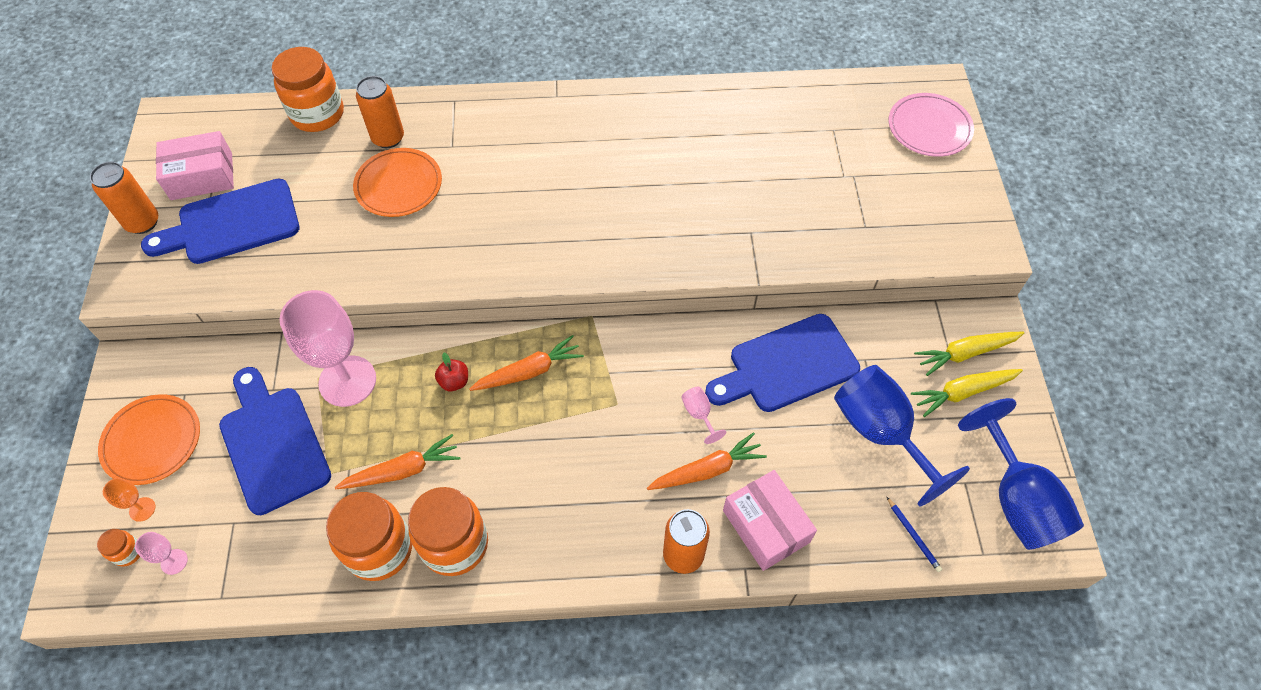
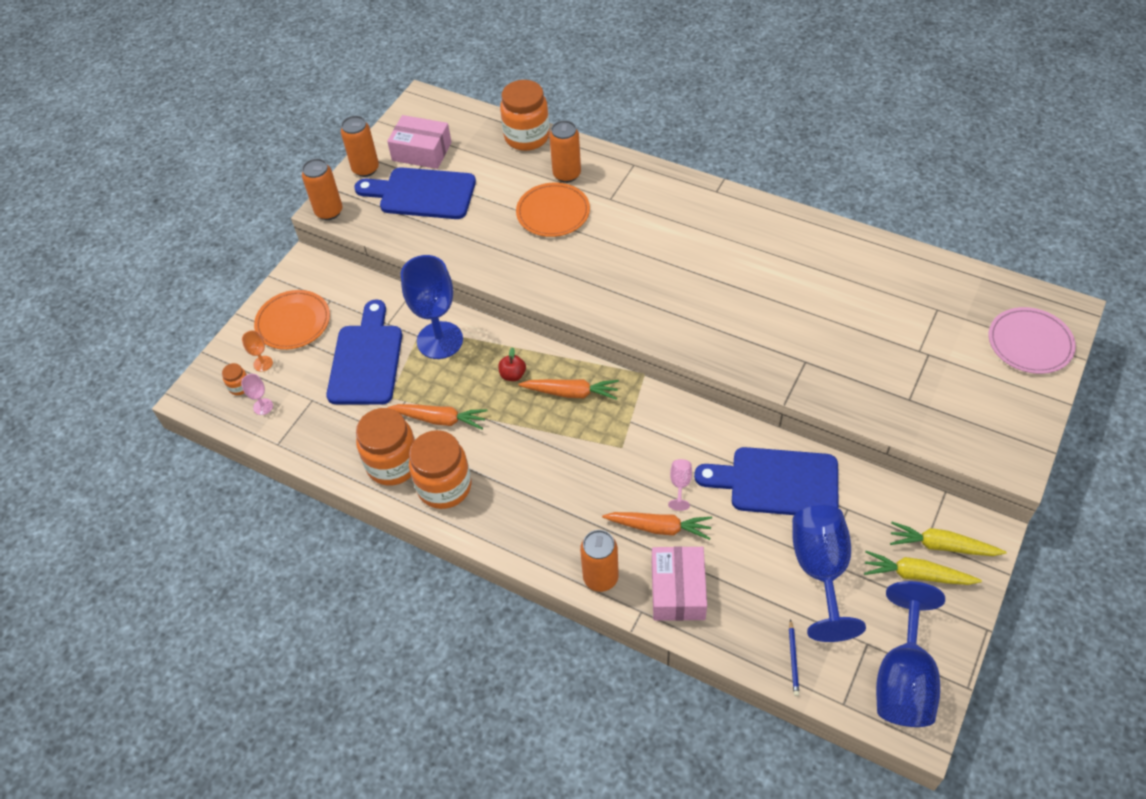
camera: 35 degrees right, 5 degrees down
pink goblet [280,290,376,407] -> blue goblet [401,255,463,359]
none -> orange can [302,158,342,220]

